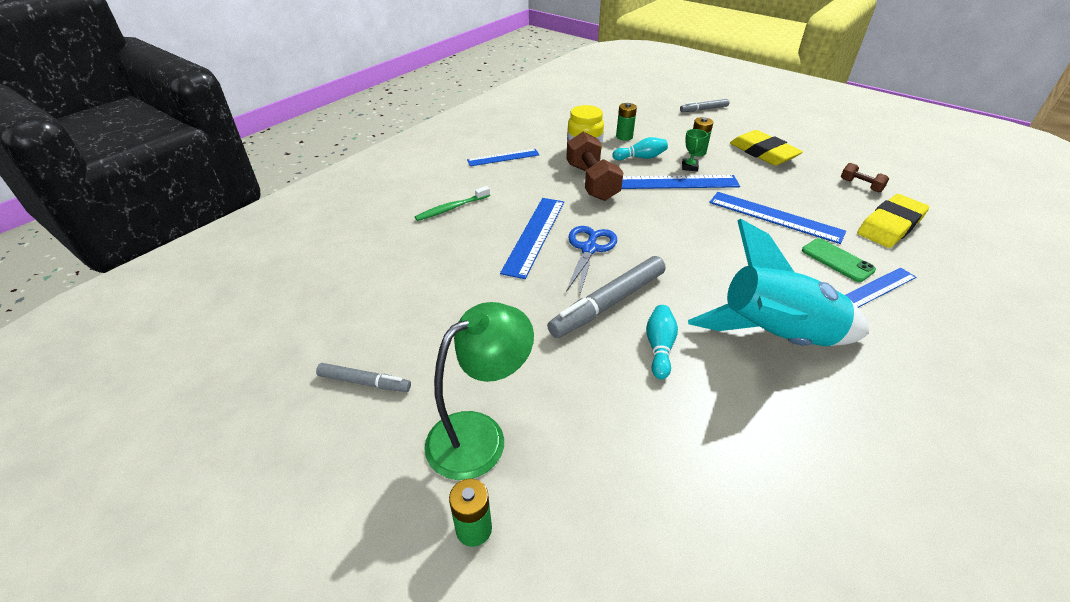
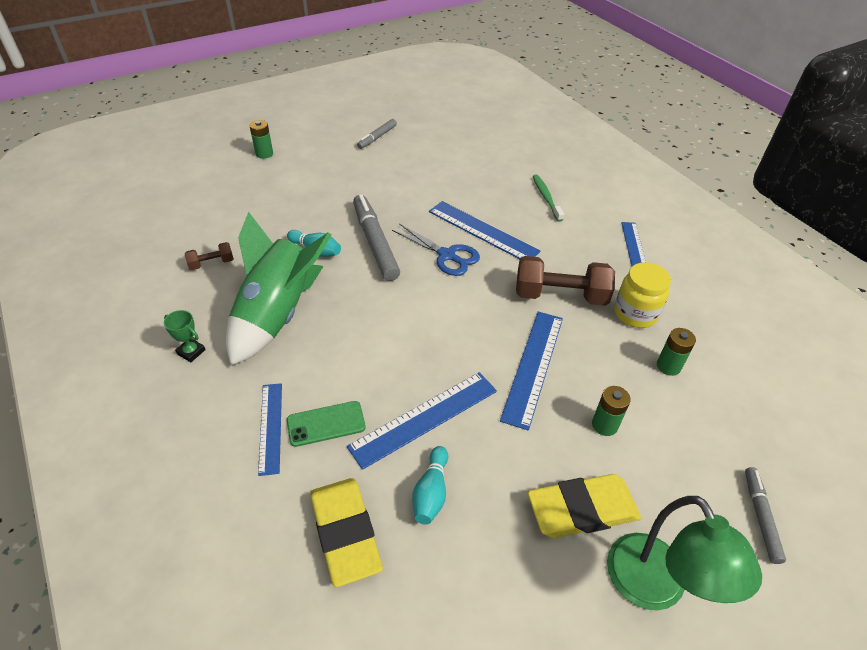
camera: 110 degrees right, 5 degrees up
green lamp [424,302,534,480] -> green lamp moved to [607,496,762,611]
turquoise bowling pin [613,137,668,160] -> turquoise bowling pin moved to [412,446,448,525]
green trophy [682,129,707,171] -> green trophy moved to [164,310,206,362]
turquoise rocket [688,219,869,346] -> green rocket [226,212,332,365]
brown dumbbell [841,163,889,192] -> brown dumbbell moved to [185,242,234,270]

